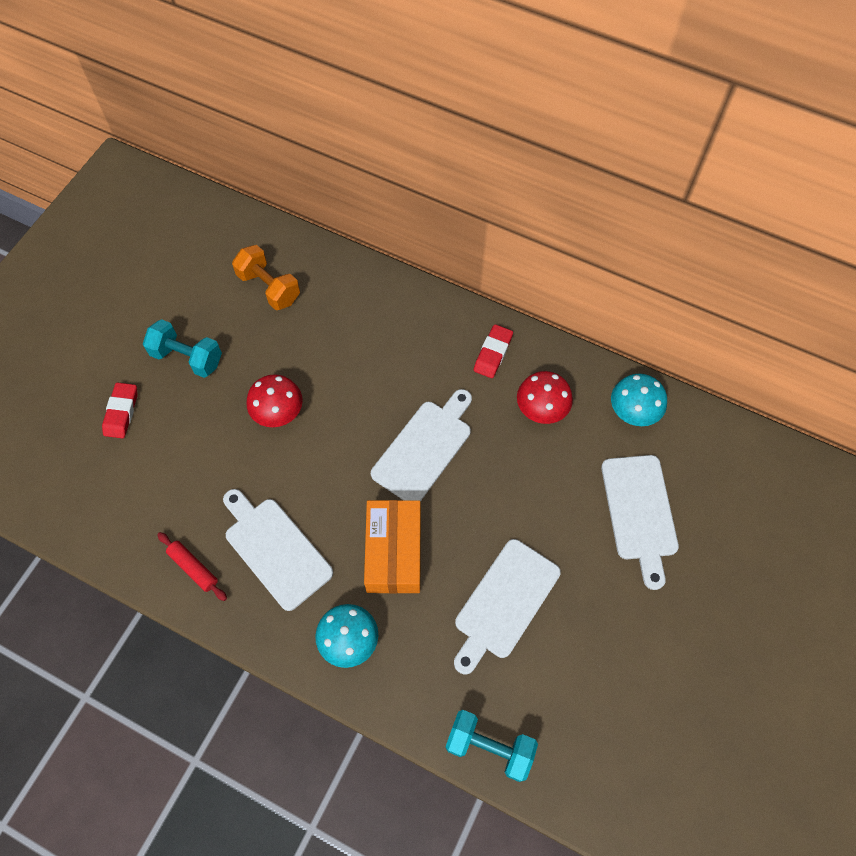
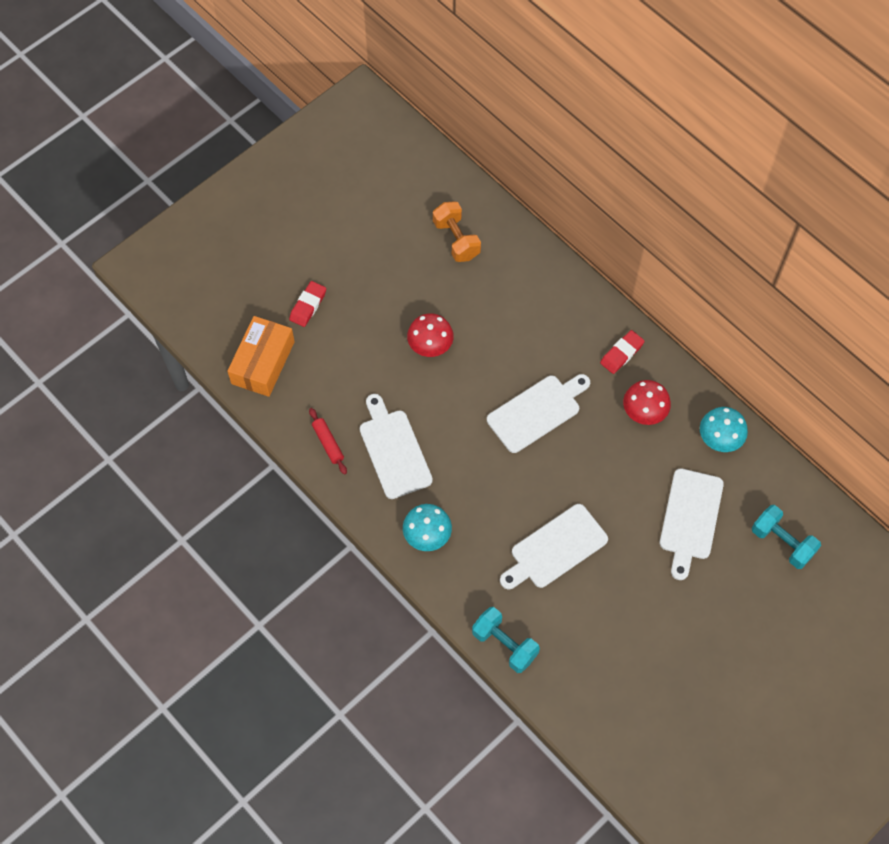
camera: 20 degrees right, 0 degrees up
turquoise dumbbell [143,319,222,378] -> turquoise dumbbell moved to [752,505,821,569]
orange box [364,500,421,594] -> orange box moved to [227,316,295,397]

